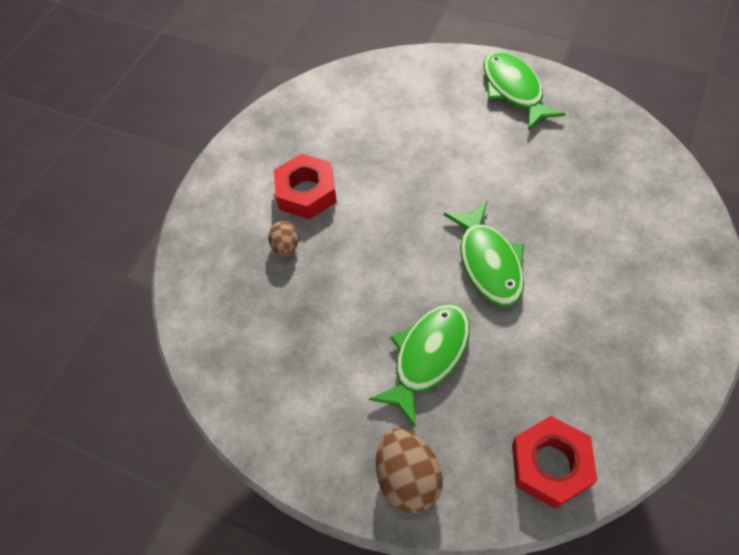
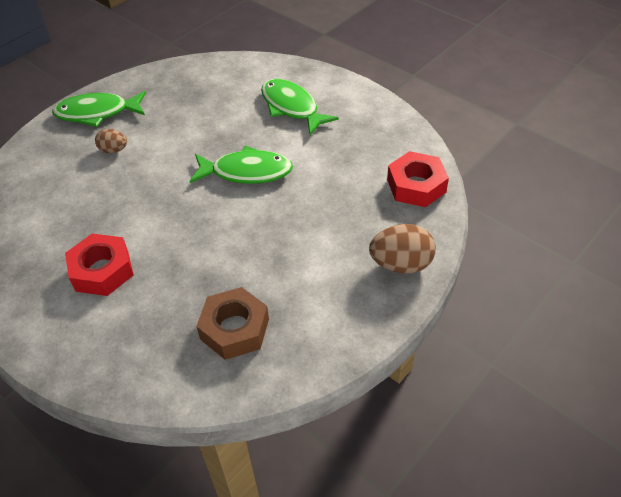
camera: 75 degrees left, 10 degrees down
brown egg [268,221,299,257] -> brown egg moved to [95,129,127,153]
green fish [369,304,470,427] -> green fish moved to [261,79,339,135]
none -> brown nut [196,287,269,360]

